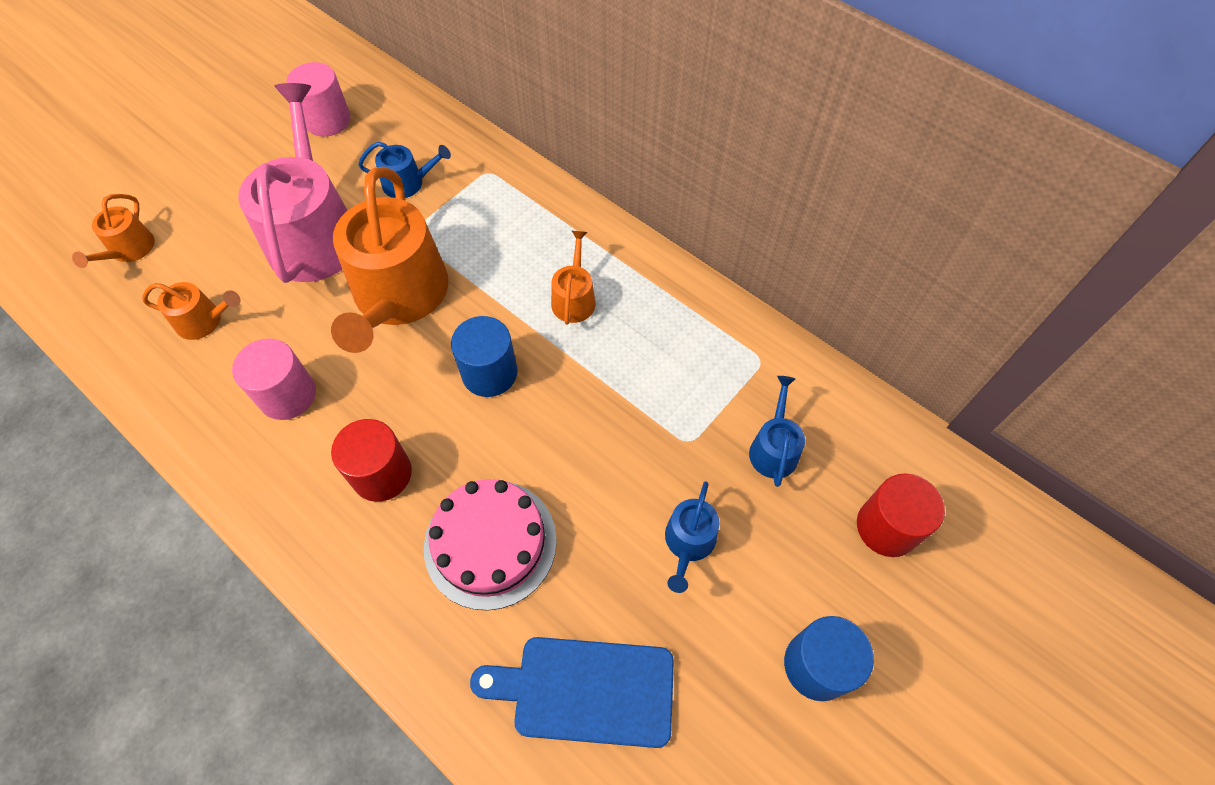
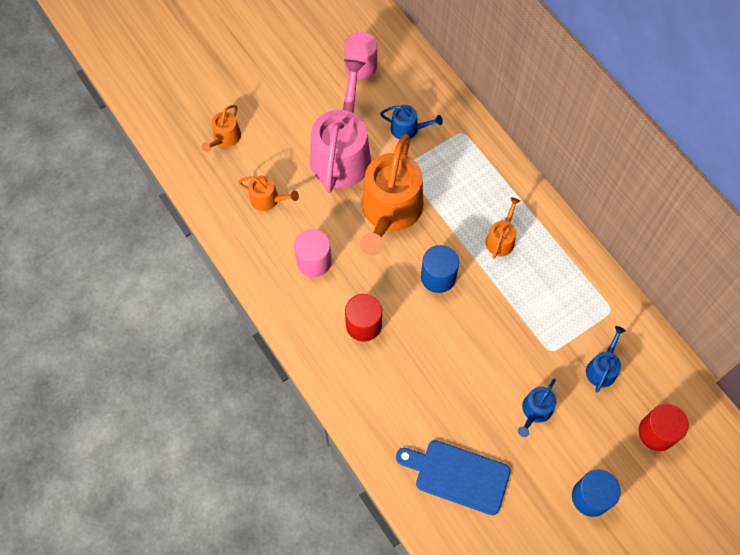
camera: 15 degrees right, 5 degrees up
pink cake [424,479,557,611] -> none

